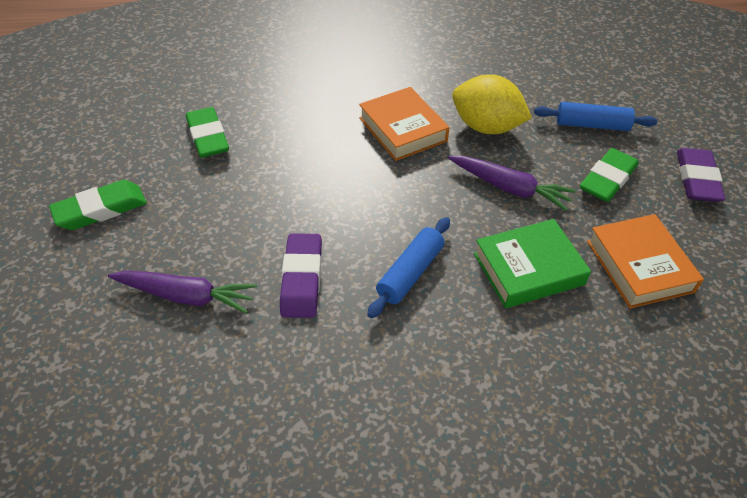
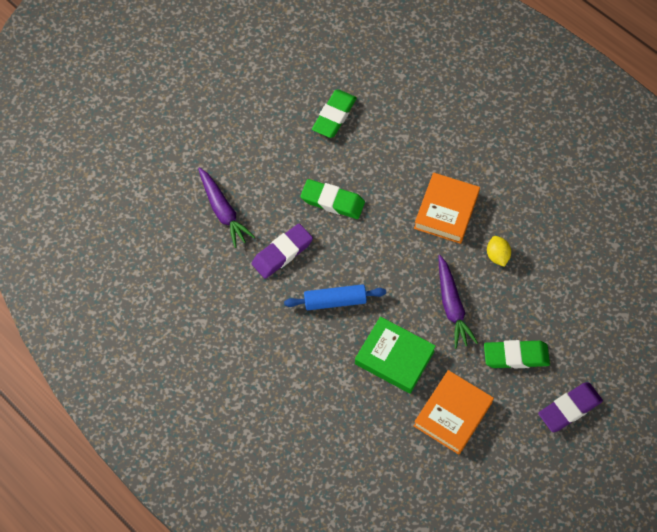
camera: 50 degrees right, 15 degrees up
green eraser [49,180,147,230] -> green eraser moved to [300,179,365,219]
yellow lemon [452,74,532,134] -> yellow lemon [487,236,511,267], size x0.51
blue rolling pin [534,102,657,131] -> none

